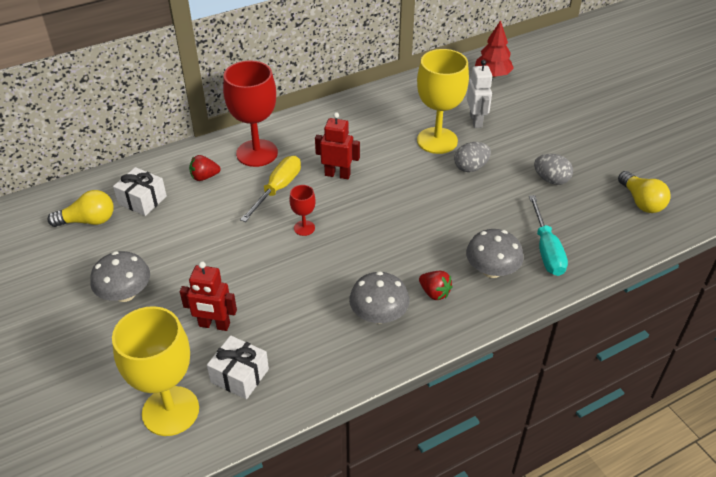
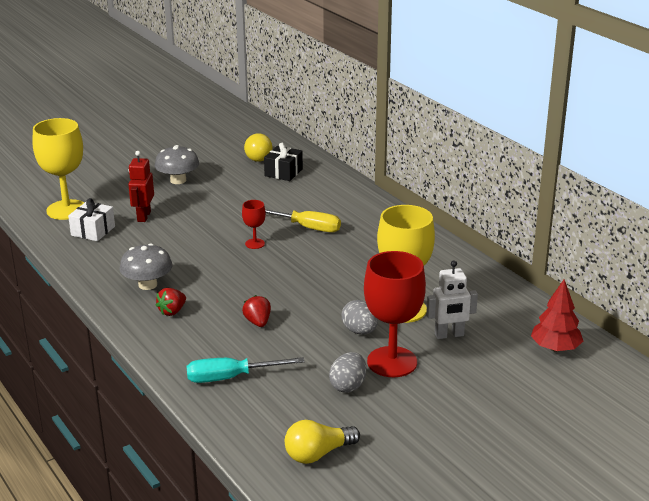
camera: 85 degrees right, 15 degrees down
white gift [113,167,167,216] -> black gift [264,143,303,181]
red strawberry [189,155,221,181] -> red strawberry moved to [242,295,271,327]
red goblet [223,61,278,167] -> red goblet moved to [364,251,426,377]
red robot [315,112,360,179] -> none
grey mushroom [466,229,523,278] -> none

